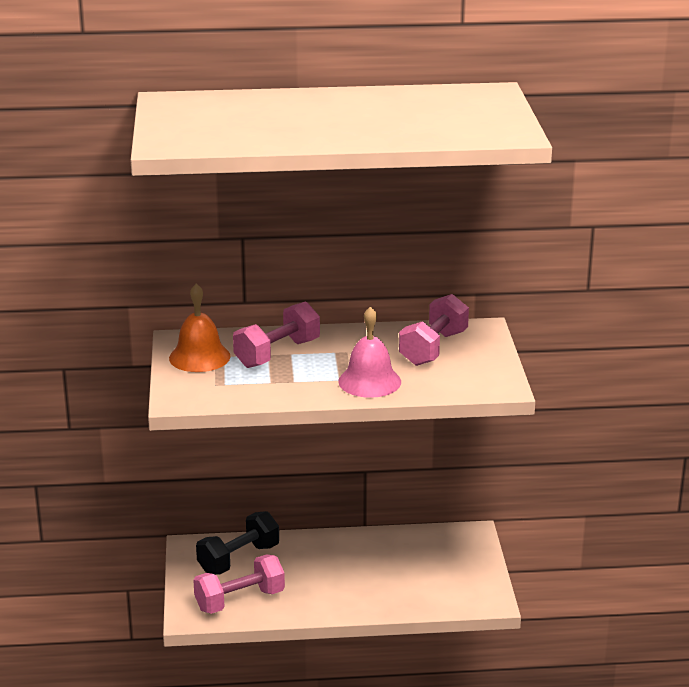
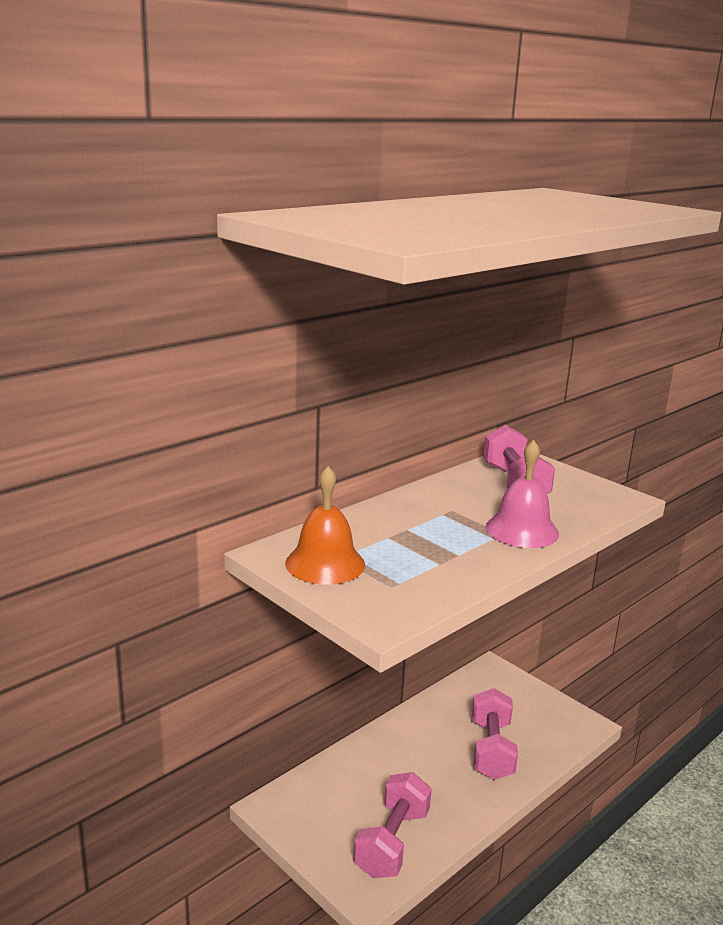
camera: 40 degrees left, 5 degrees down
black dumbbell [196,511,279,575] -> none
pink dumbbell [233,301,320,368] -> pink dumbbell moved to [472,688,518,780]

